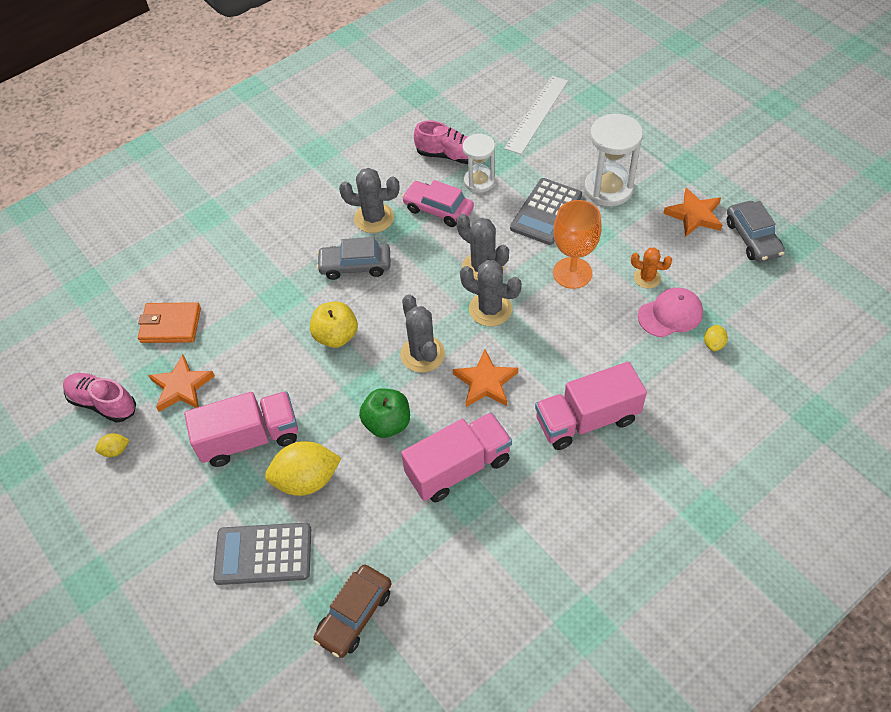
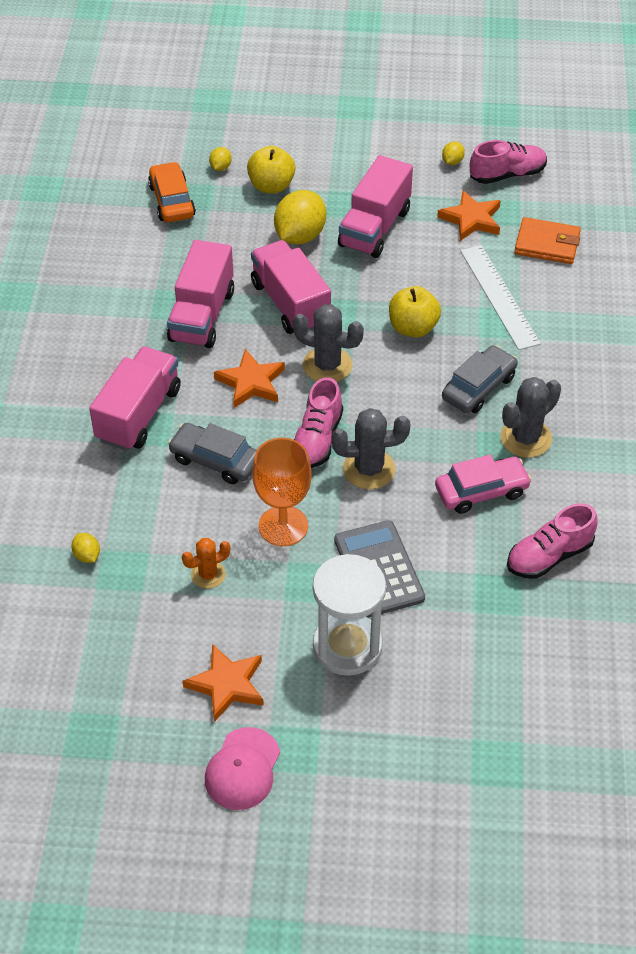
camera: 130 degrees right, 5 degrees down
orange wallet [138,302,201,343] -> orange wallet turned 60 degrees clockwise [514,217,581,264]
grey calculator [213,522,311,585] -> yellow apple [247,146,295,193]
brown car [314,564,392,658] -> orange car [148,162,196,222]
green apple [359,388,410,438] -> pink truck [251,240,331,334]
grey cactus [460,260,522,326] -> pink shoe [294,377,343,468]
white hourglass [463,134,495,193] -> none
white ruler [504,76,568,154] -> white ruler moved to [460,245,541,350]
pink cap [638,287,703,337] -> pink cap moved to [205,727,280,810]
grey car [727,201,785,262] -> grey car moved to [168,423,257,484]
none -> yellow lemon [209,147,232,171]

